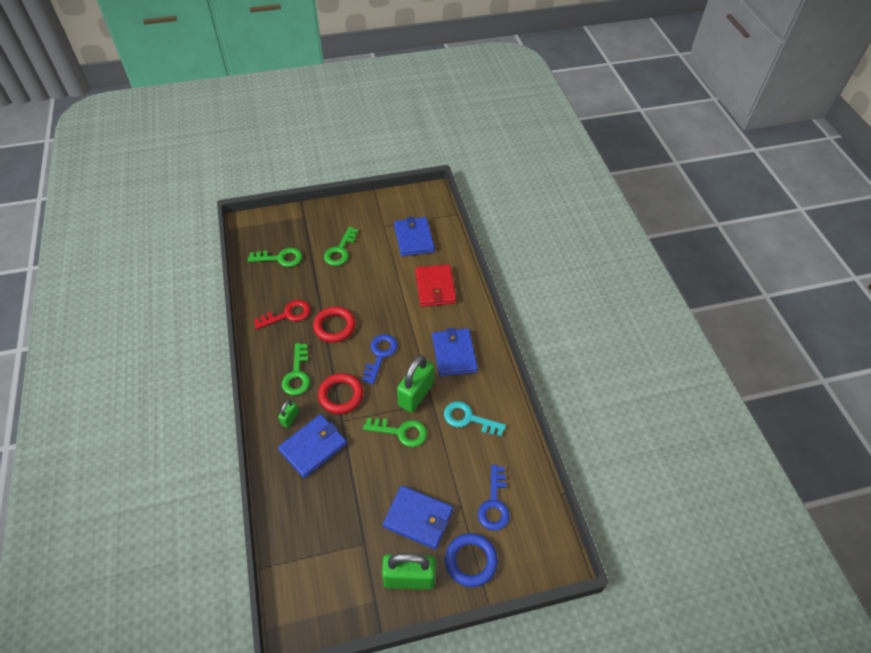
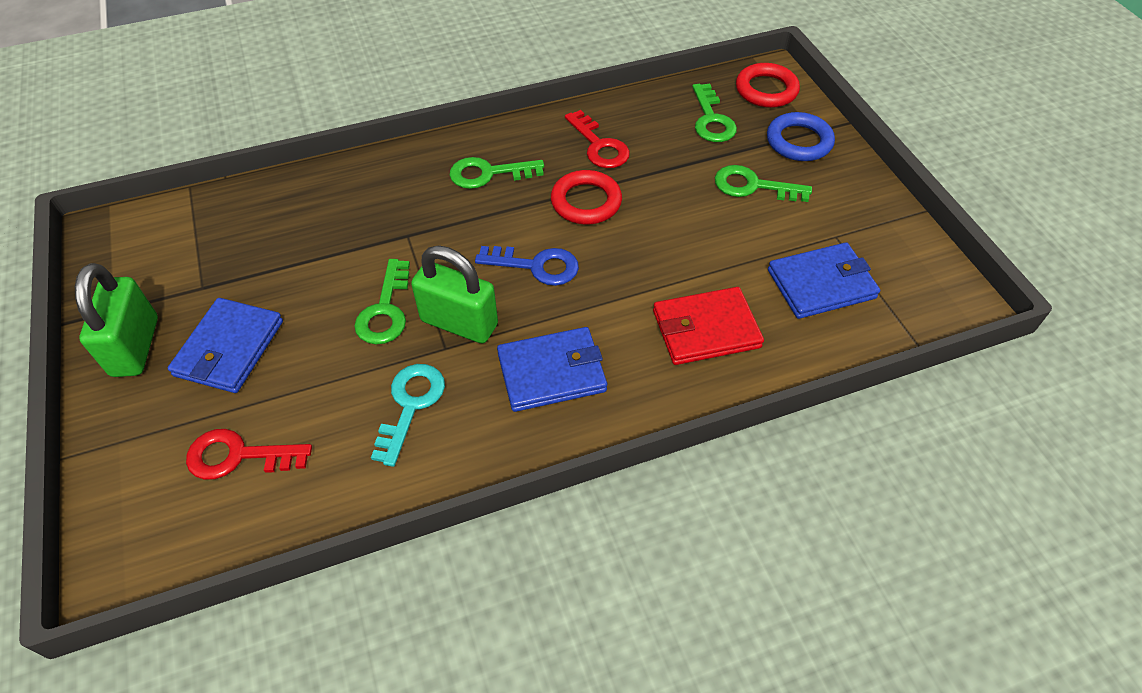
camera: 85 degrees right, 0 degrees up
green padlock [278,400,299,428] -> none
blue wallet [278,414,347,478] -> none
red ring [318,373,363,414] -> red ring moved to [736,63,800,108]
blue ring [445,533,498,587] -> blue ring moved to [767,112,835,161]
blue key [478,465,510,531] -> red key [186,429,312,480]

